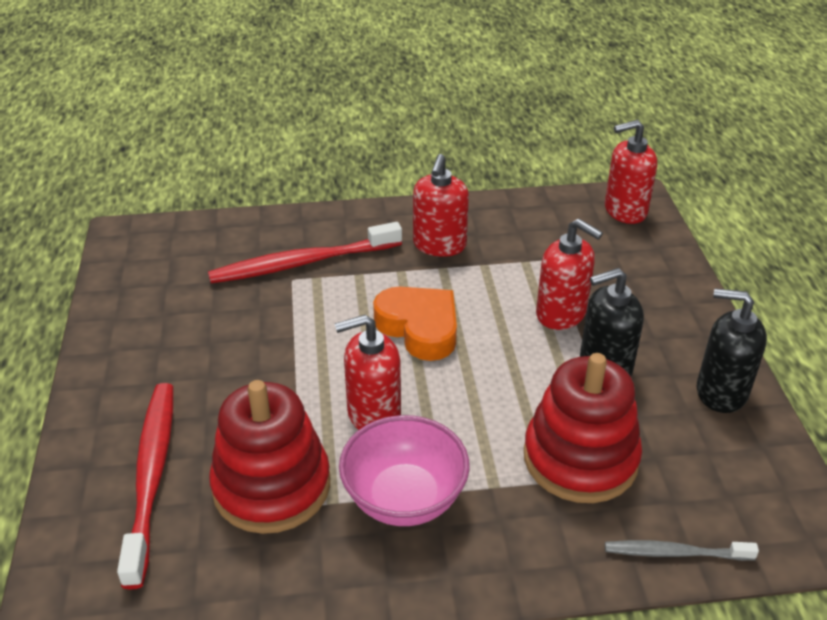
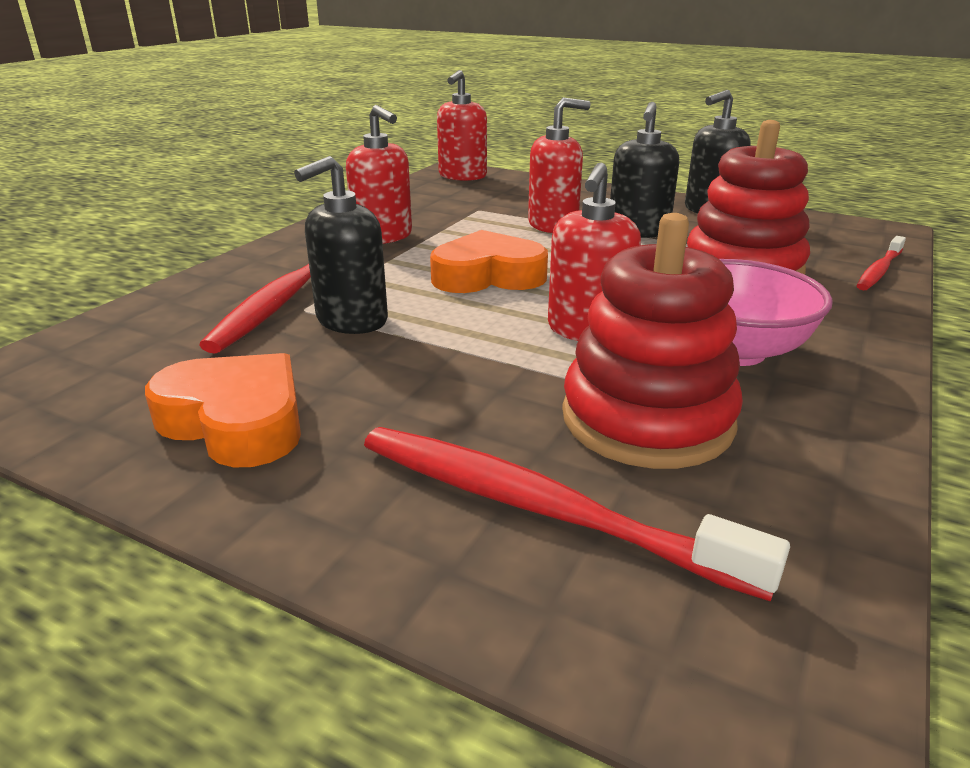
camera: 55 degrees left, 10 degrees down
grey toothbrush [605,540,759,561] -> red toothbrush [856,236,906,290]
none -> orange heart [145,353,301,467]
none -> black soap dispenser [294,156,388,334]

